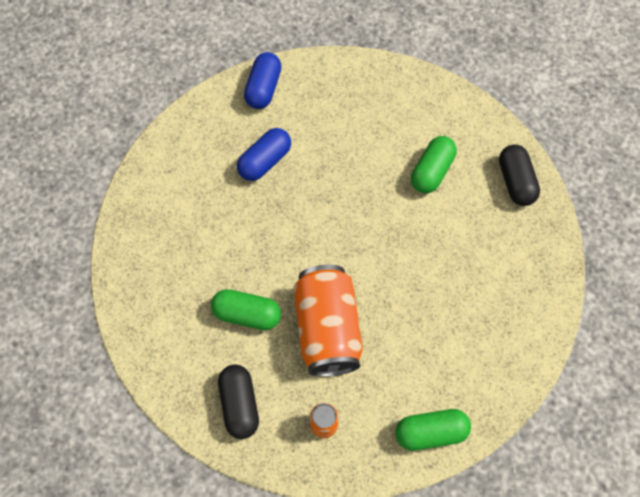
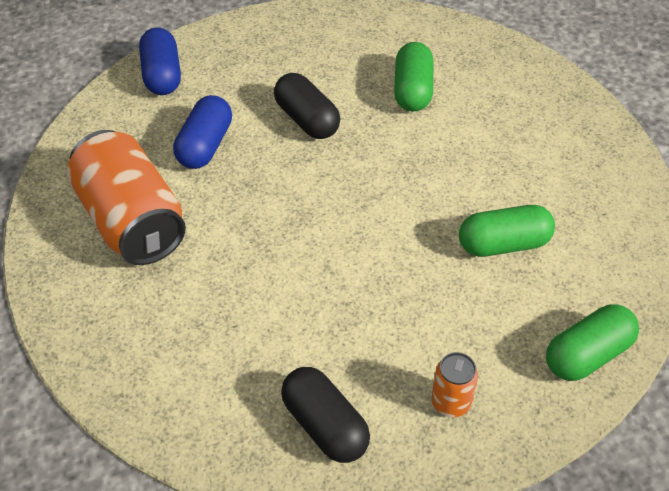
camera: 25 degrees left, 15 degrees down
green capsule [211,289,281,330] -> green capsule moved to [459,205,555,257]
orange can [294,265,363,377] -> orange can moved to [67,130,186,265]
black capsule [499,144,540,206] -> black capsule moved to [274,73,340,139]

